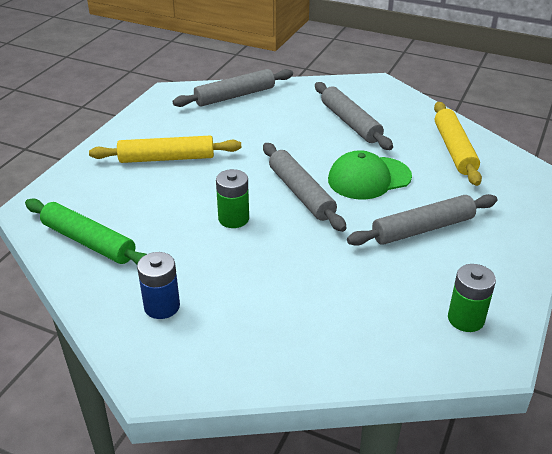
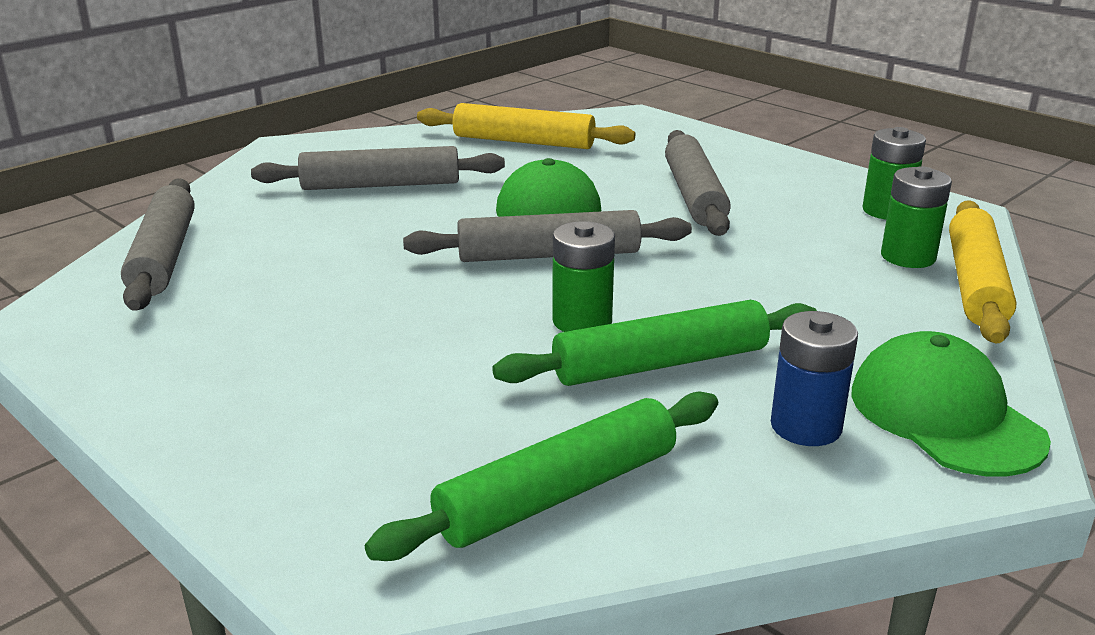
camera: 70 degrees left, 10 degrees down
yellow rolling pin [89,136,241,163] -> yellow rolling pin moved to [949,200,1017,343]
none -> green rolling pin [492,300,817,386]
none -> green cap [852,331,1051,476]
none -> green battery [881,166,952,268]

